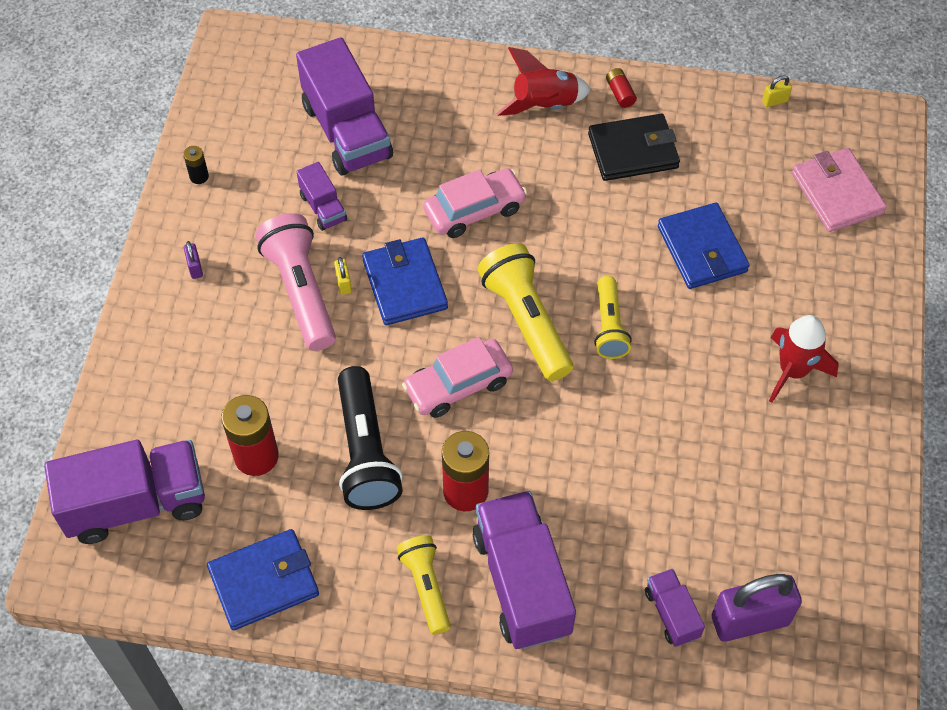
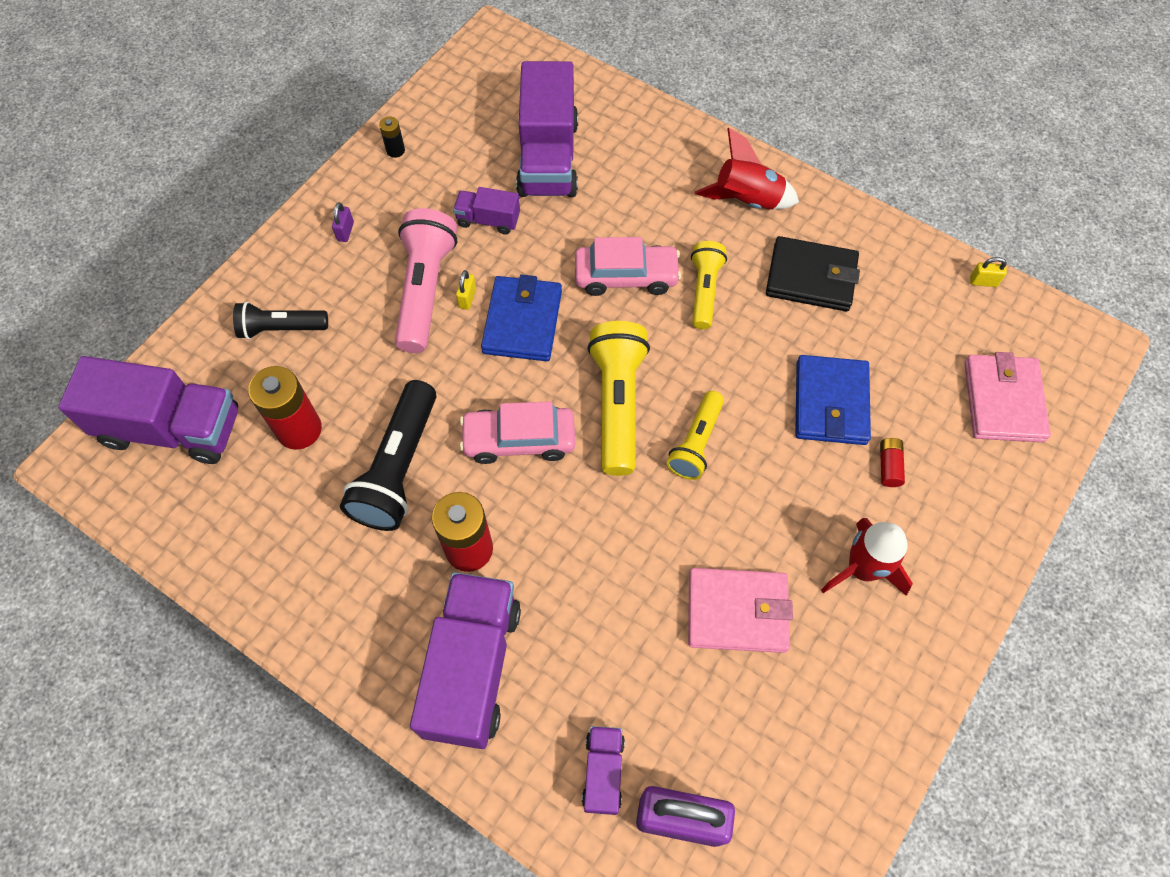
camera: 25 degrees right, 5 degrees up
blue wallet [207,529,319,630] -> none
purple truck [296,162,347,231] -> purple truck turned 105 degrees clockwise [453,187,520,235]
yellow flashlight [397,535,451,634] -> yellow flashlight moved to [691,241,727,329]
red battery [606,68,637,108] -> red battery moved to [880,438,905,487]
none -> black flashlight [233,302,328,339]
none -> pink wallet [688,568,793,653]

